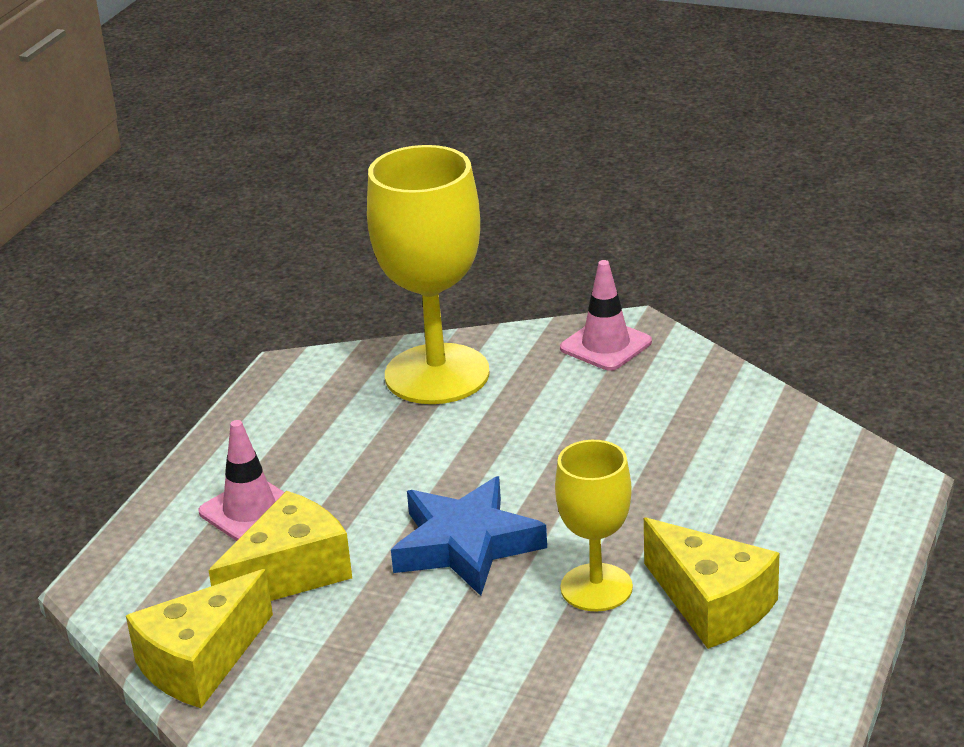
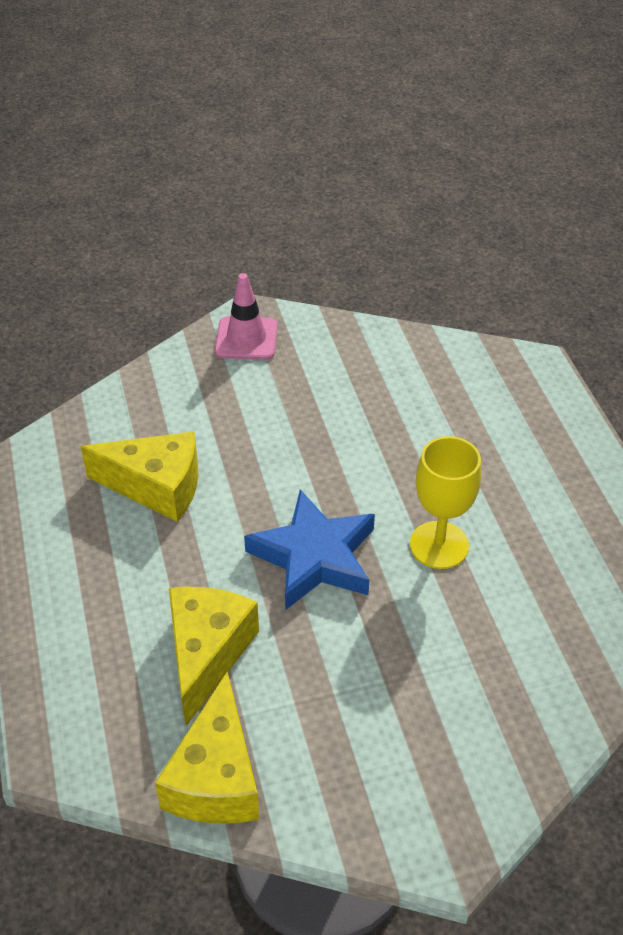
camera: 40 degrees left, 15 degrees up
pink traffic cone [198,420,285,541] -> none
yellow goblet [367,145,490,404] -> none
yellow cheese [644,518,780,649] -> yellow cheese moved to [80,431,198,522]

